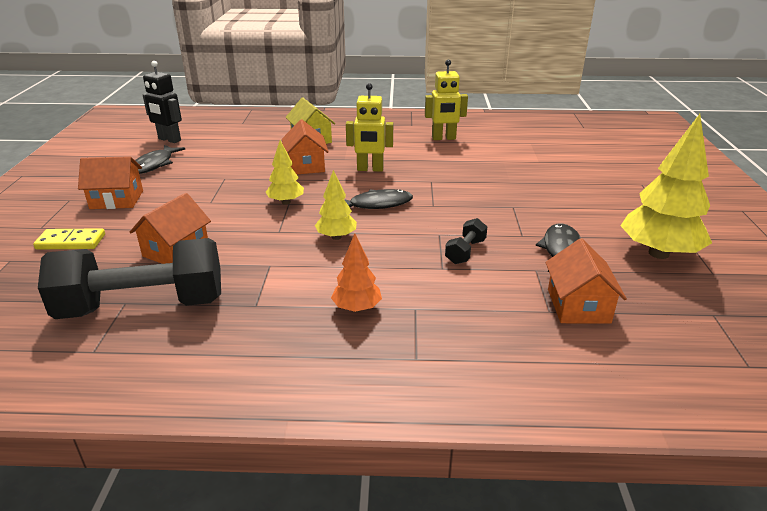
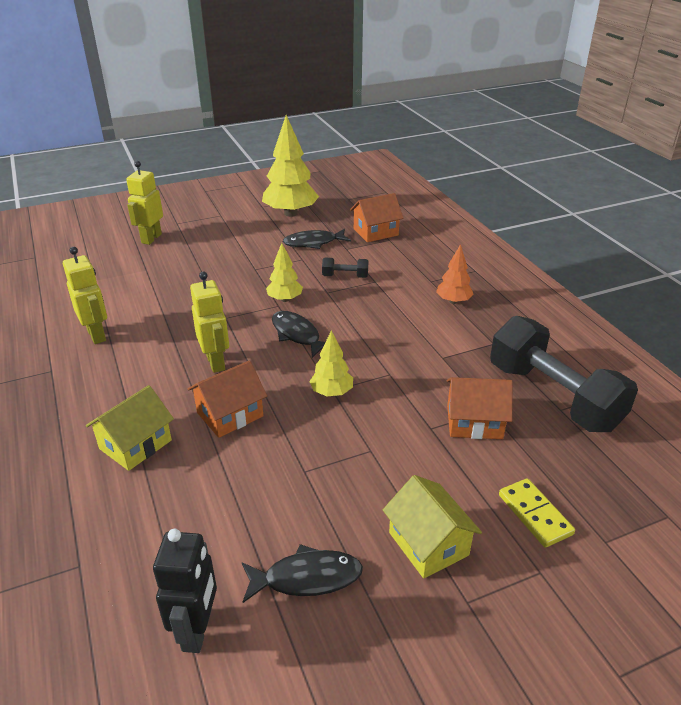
camera: 115 degrees left, 5 degrees up
orange house [78,156,143,209] -> yellow house [383,475,482,578]
yellow tree [315,170,357,240] -> yellow tree moved to [266,243,303,302]
none -> yellow robot [126,161,163,245]

